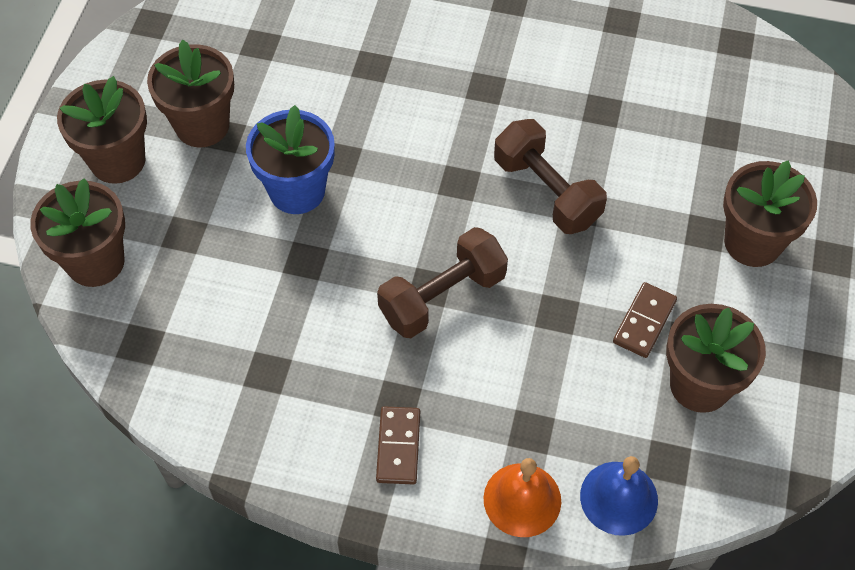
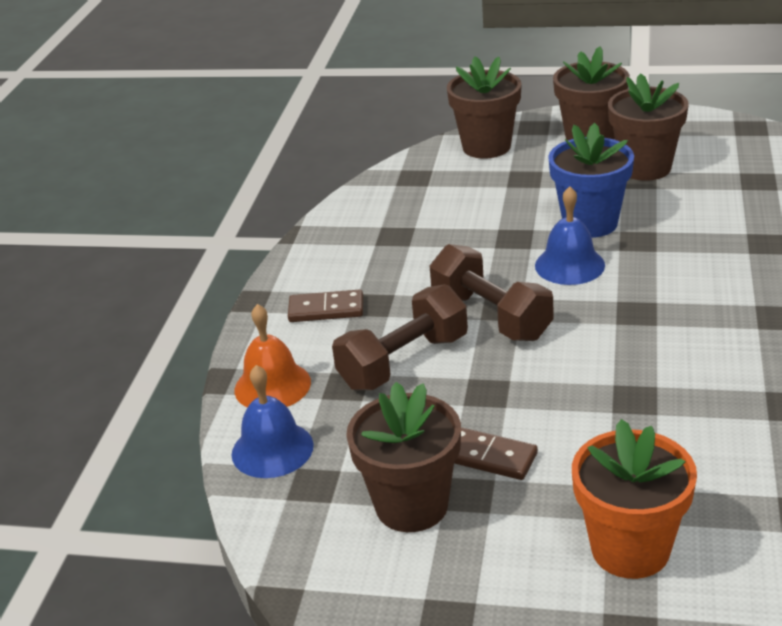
camera: 90 degrees right, 25 degrees down
brown dumbbell [494,119,607,234] -> brown dumbbell moved to [332,284,468,390]
brown flower pot [723,160,817,267] -> orange flower pot [572,419,697,579]
none -> blue bell [535,186,605,285]

